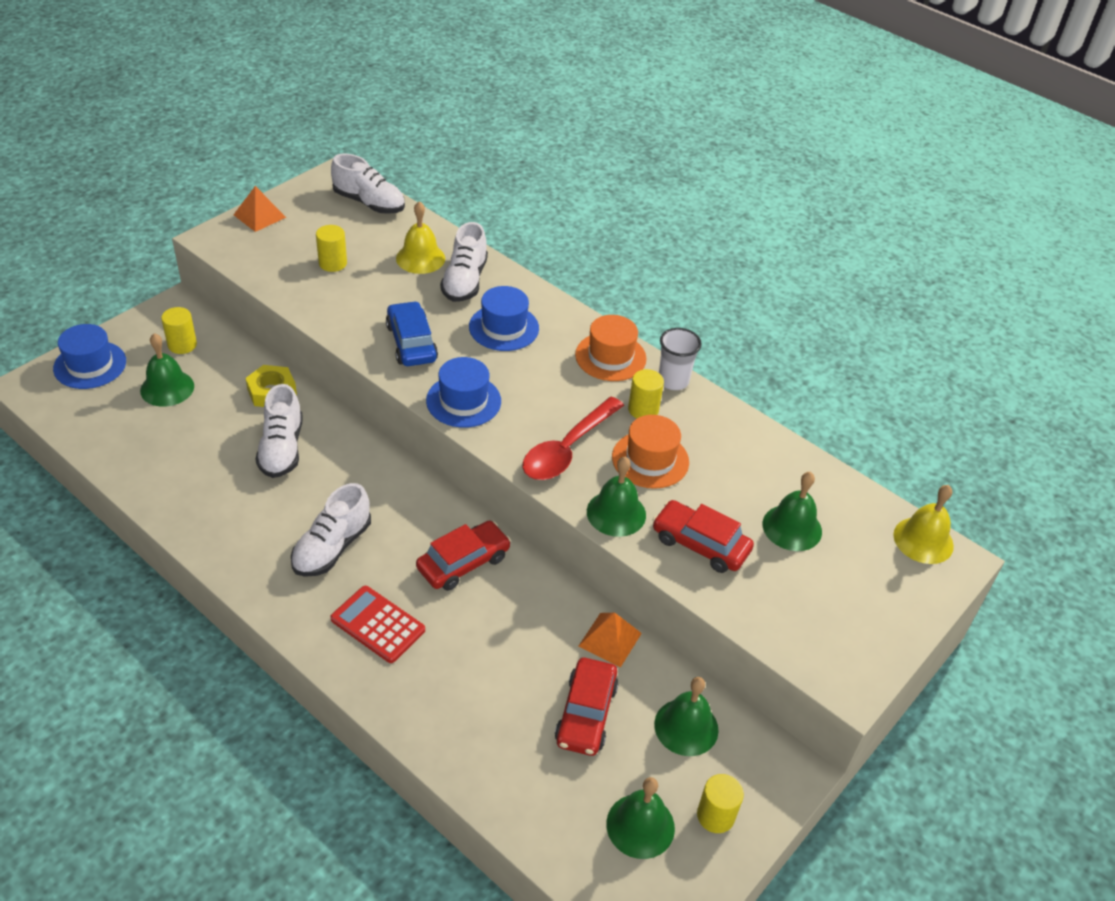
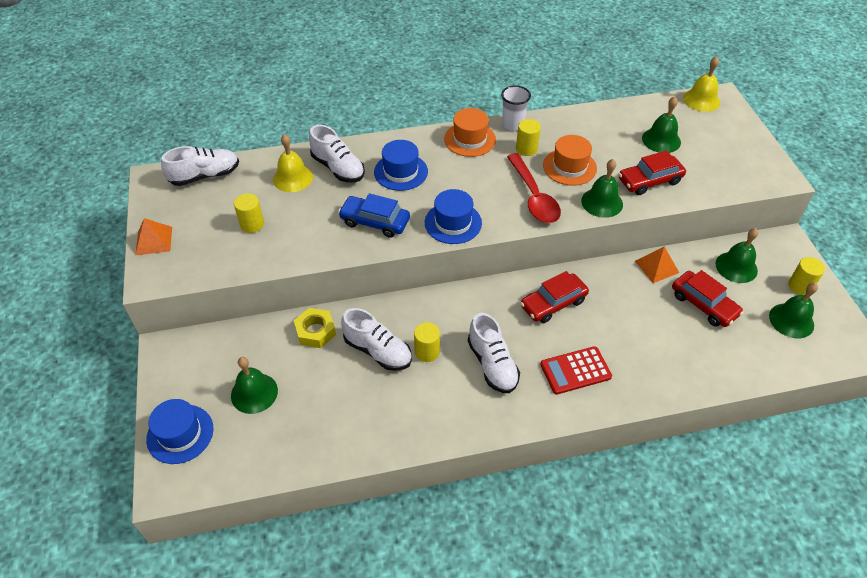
camera: 50 degrees left, 5 degrees up
yellow cylinder [161,307,197,354] -> yellow cylinder moved to [414,322,440,362]
red car [416,521,511,591] -> red car turned 120 degrees counterclockwise [520,271,589,323]

